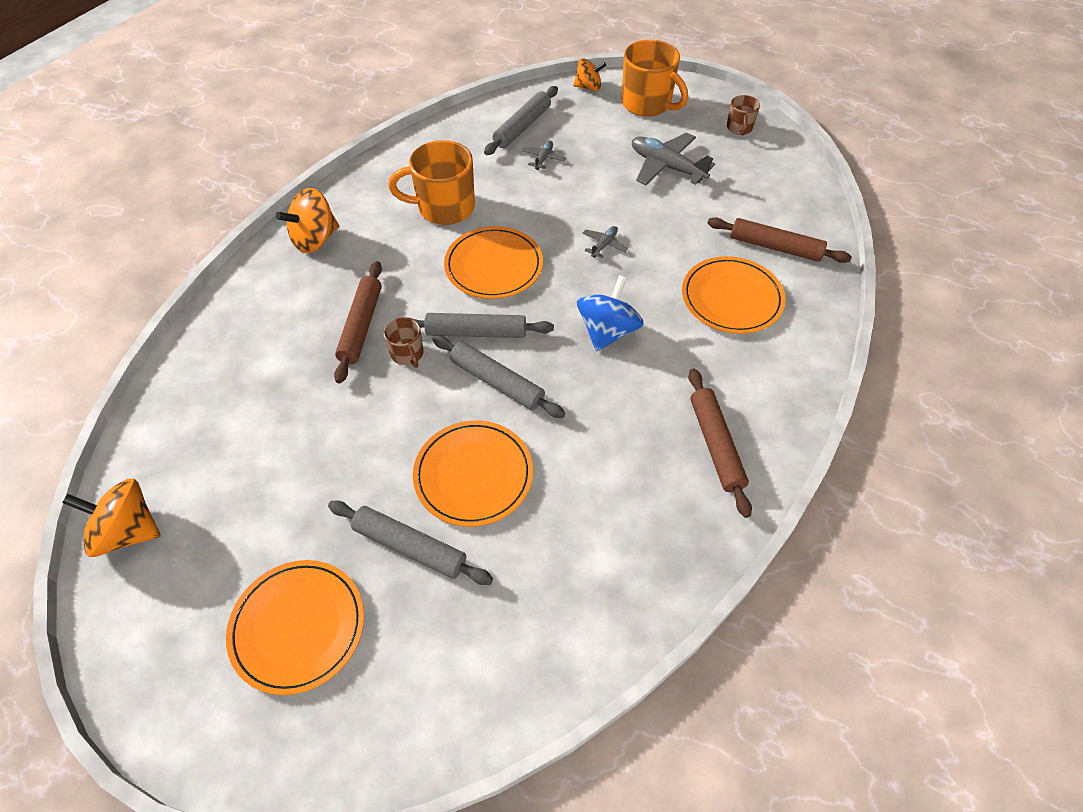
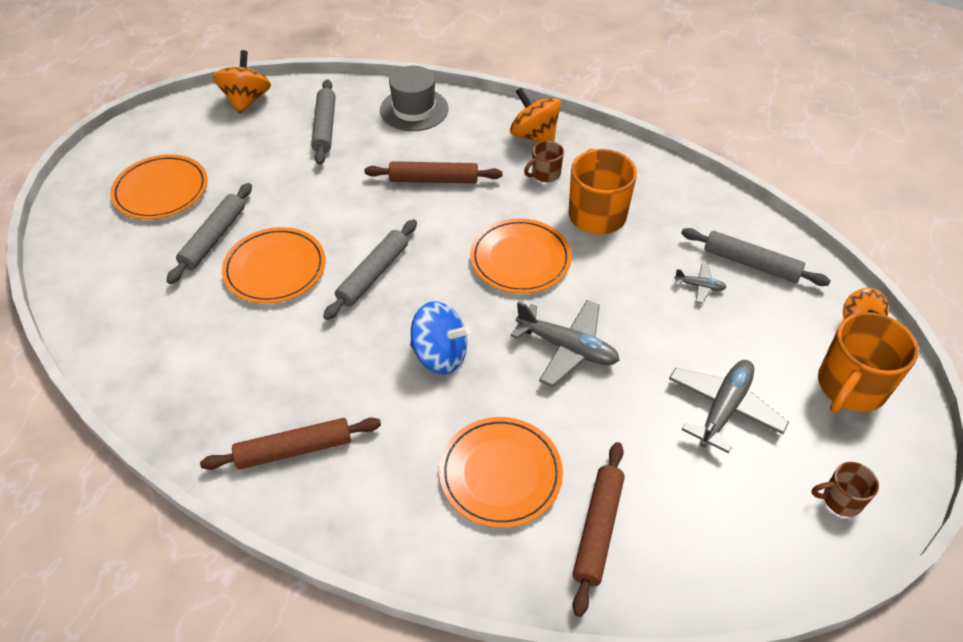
camera: 85 degrees right, 5 degrees down
brown mug [384,317,424,368] -> brown mug moved to [524,141,564,182]
grey rolling pin [407,313,554,338] -> grey rolling pin moved to [311,79,336,165]
grey plane [582,226,628,258] -> grey plane [511,300,620,387], size x2.03
none -> grey hat [380,66,449,131]

